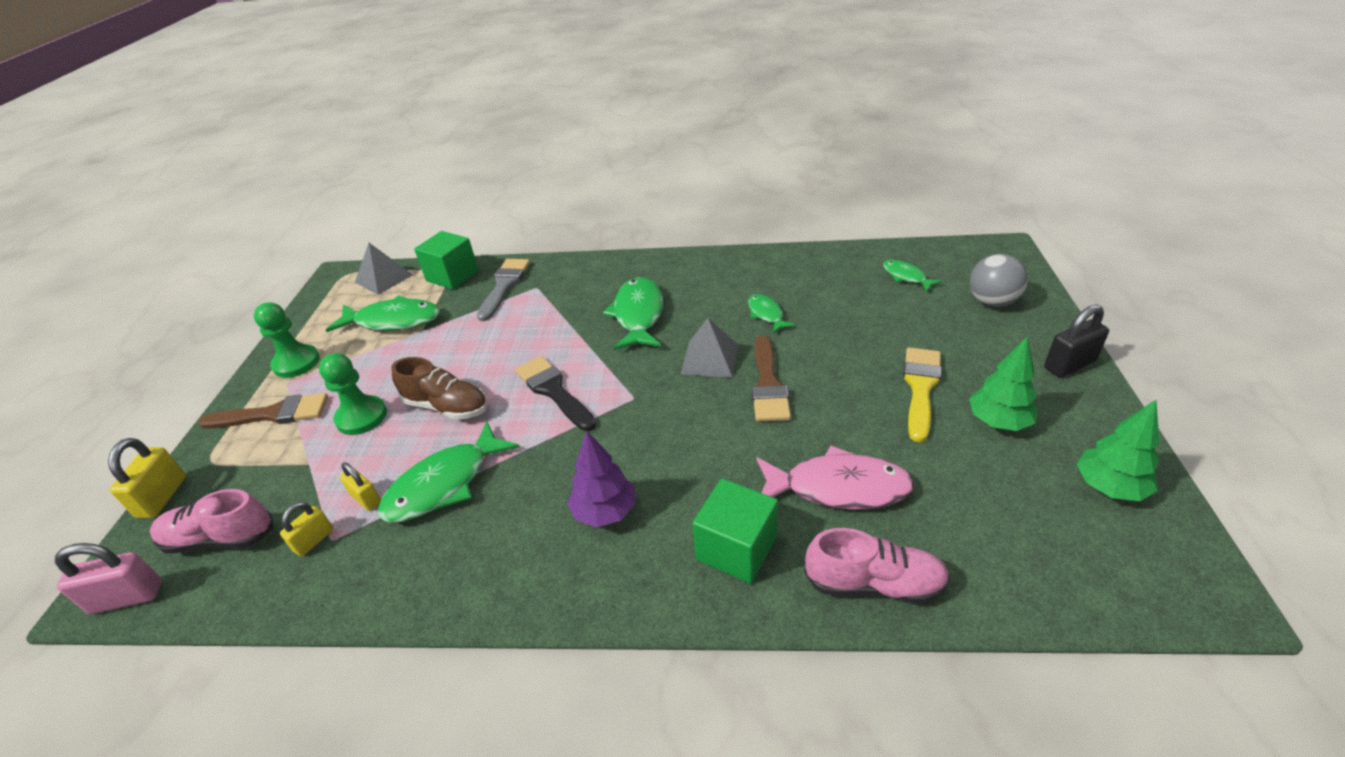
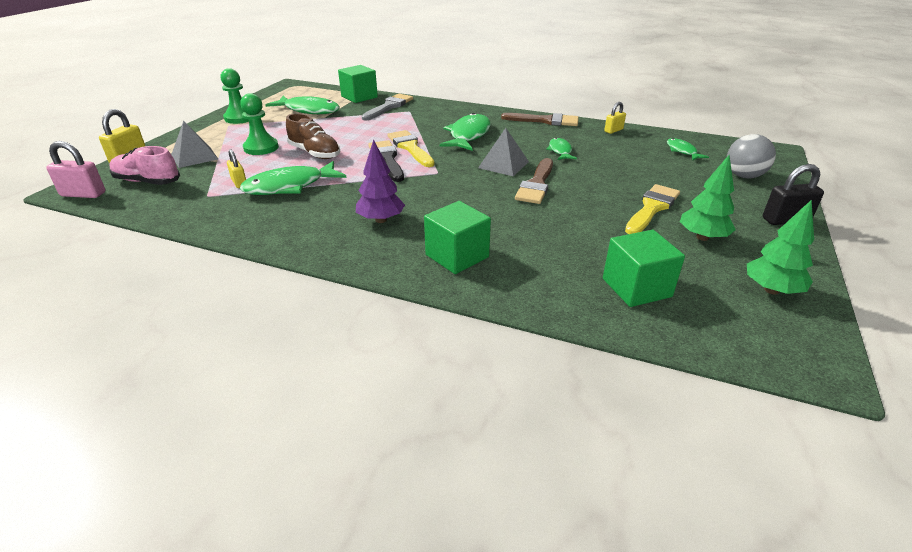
camera: 15 degrees right, 5 degrees down
brown brush [198,393,328,429] -> brown brush moved to [501,113,579,126]
yellow padlock [280,502,333,557] -> yellow padlock moved to [604,102,626,134]
grey pyramid [355,243,413,295] -> grey pyramid moved to [171,121,218,168]
pink fish [756,445,914,510] -> none
pink shoe [804,528,950,604] -> none
none -> yellow brush [387,130,435,167]
none -> green cube [603,230,685,307]

